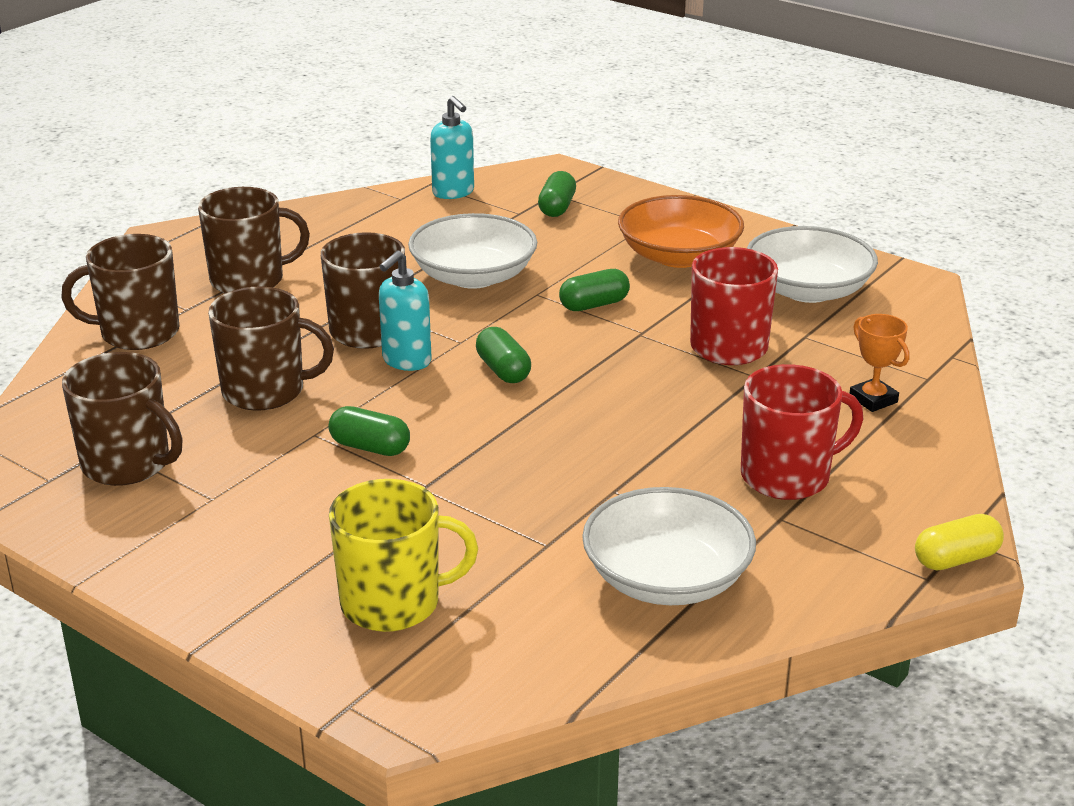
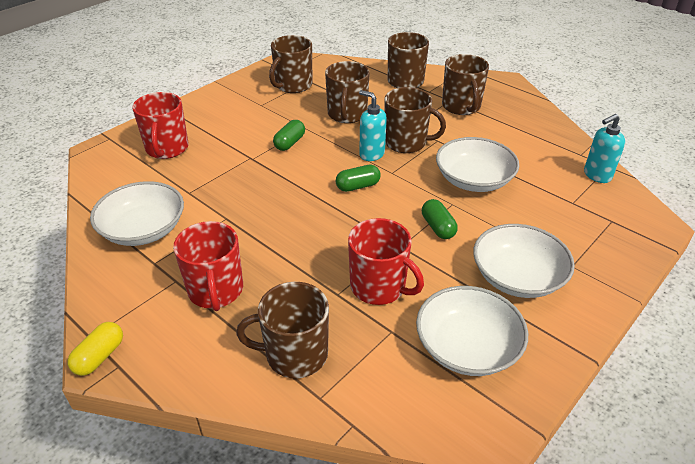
camera: 95 degrees right, 10 degrees up
yellow mug [329,479,478,632] -> red mug [132,92,189,159]
green capsule [538,171,576,217] -> none
orange bowl [618,195,744,268] -> white bowl [473,224,575,298]
orange trophy [849,314,909,412] -> brown mug [236,282,329,379]
yellow capsule [915,514,1004,570] -> yellow capsule turned 45 degrees clockwise [67,322,123,376]

